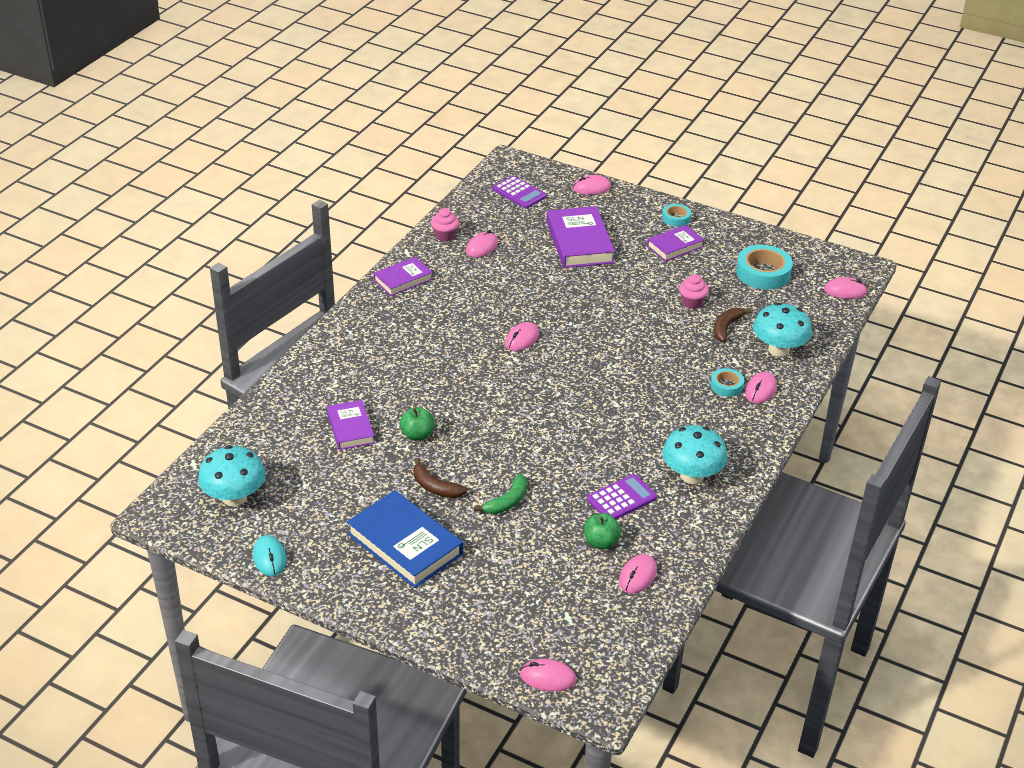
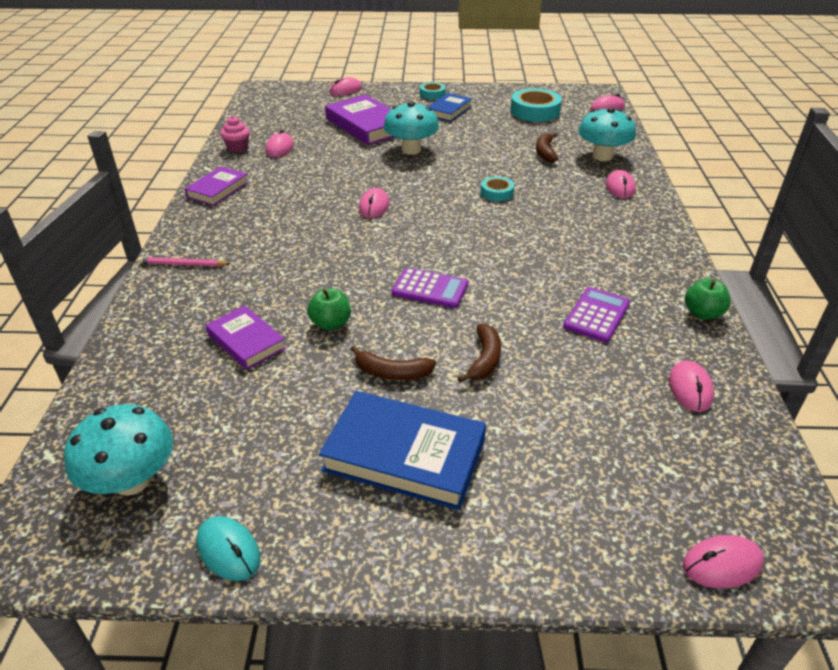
camera: 25 degrees left, 0 degrees up
green banana [474,473,527,514] -> brown banana [458,324,501,383]
purple calculator [493,176,547,208] -> purple calculator moved to [391,268,468,308]
green apple [584,513,621,549] -> green apple moved to [685,278,730,319]
purple book [647,225,704,261] -> blue book [428,93,472,122]
turquoise mushroom [662,425,728,484] -> turquoise mushroom moved to [383,102,439,155]
pink cupcake [679,274,709,309] -> none
turquoise tape [710,368,744,397] -> turquoise tape moved to [481,176,514,201]
none -> pink pencil [138,257,230,267]

